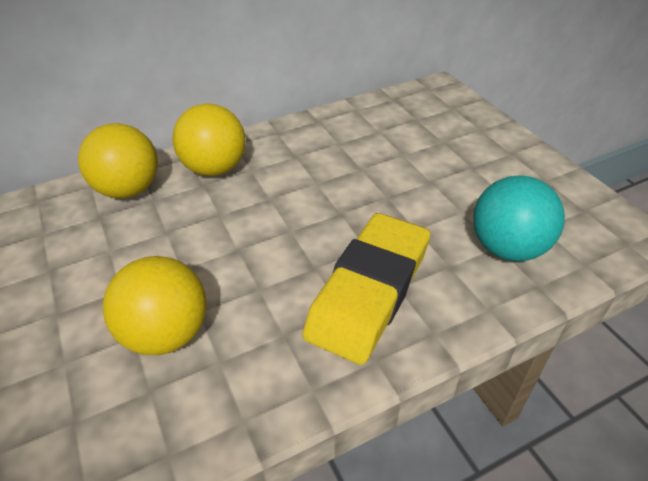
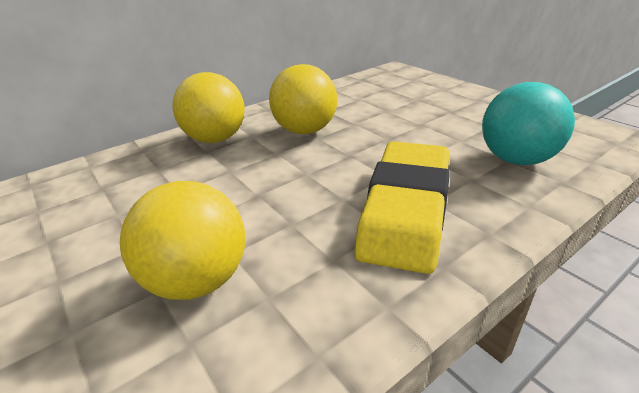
camera: 10 degrees left, 10 degrees down
yellow ball [78,123,158,198] -> yellow ball moved to [269,64,337,134]

